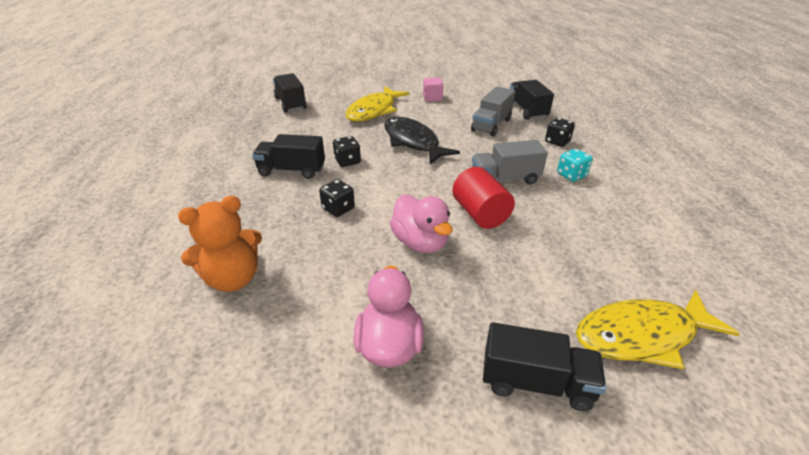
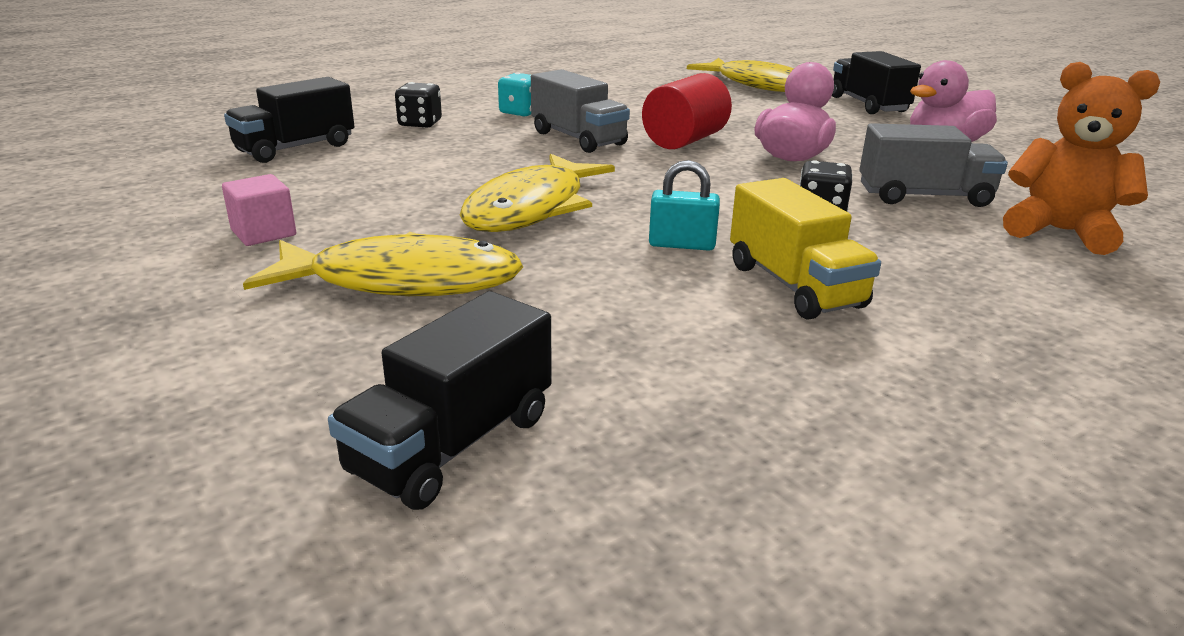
camera: 120 degrees left, 10 degrees down
black truck [252,134,325,179] -> yellow truck [730,178,881,320]
black dice [333,136,361,167] -> turquoise padlock [649,160,720,251]
black fish [384,117,460,164] -> yellow fish [460,154,615,232]
grey truck [471,86,515,136] -> grey truck moved to [859,123,1008,207]

